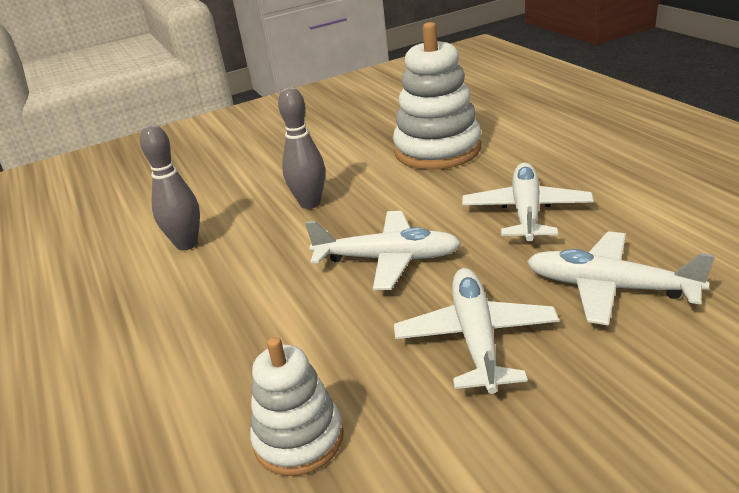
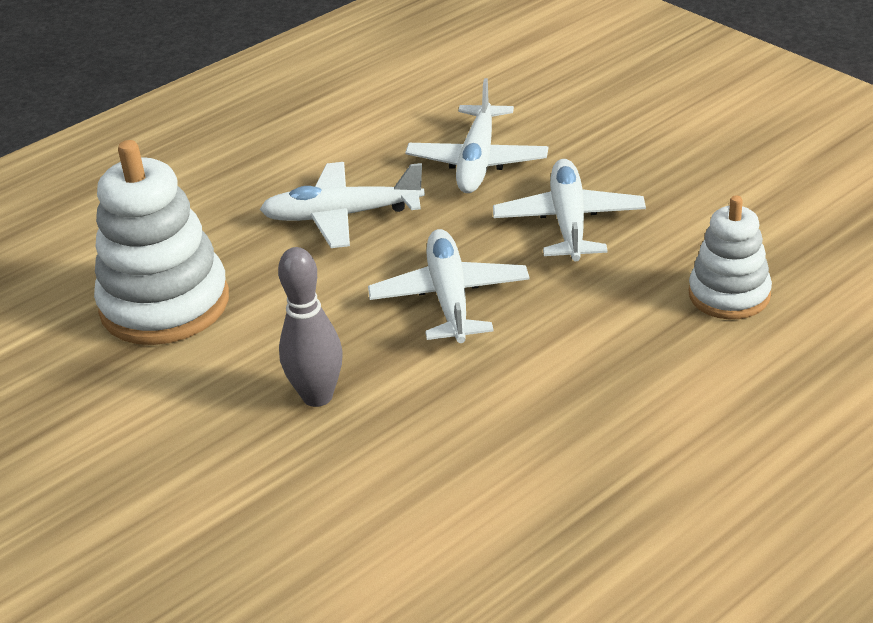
camera: 105 degrees left, 5 degrees up
grey bowling pin [140,125,200,251] -> none
white plane [394,268,559,394] -> white plane turned 105 degrees clockwise [493,159,646,261]

